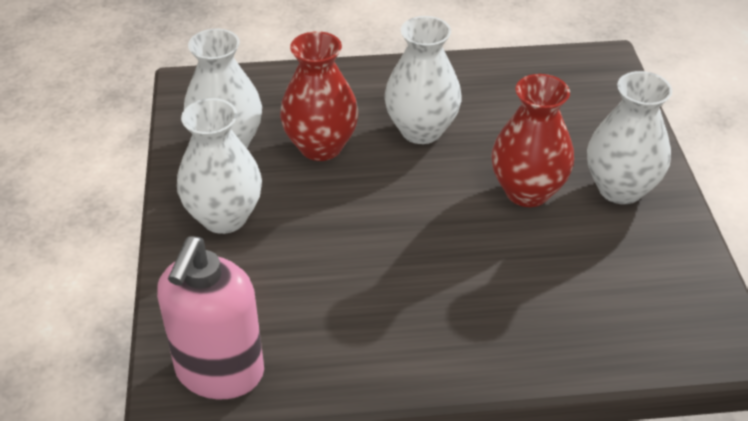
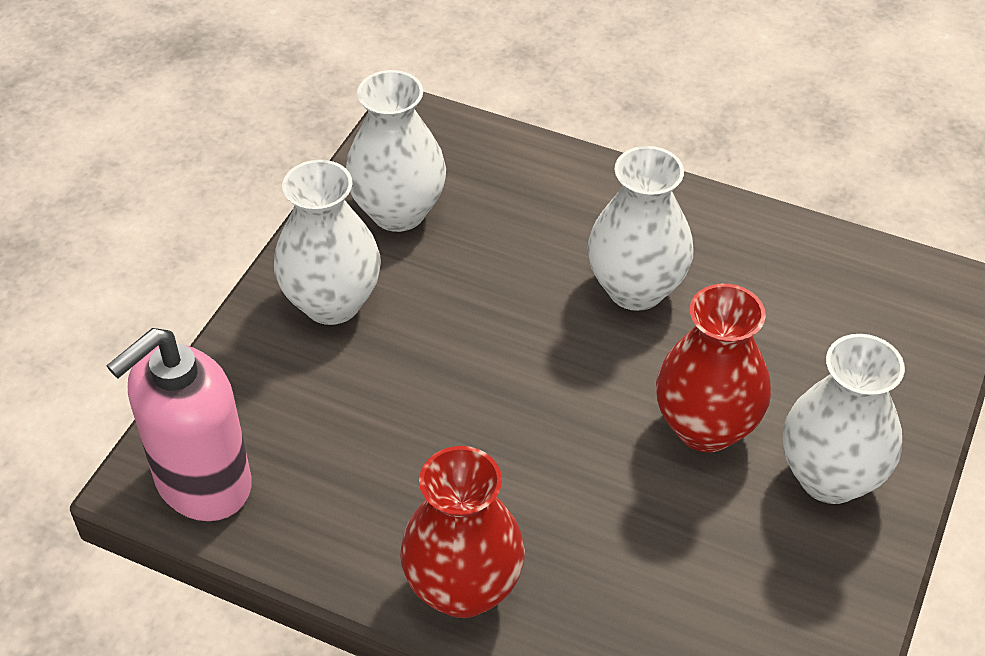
camera: 30 degrees right, 5 degrees up
red vase [280,31,359,161] -> red vase moved to [400,446,525,618]

